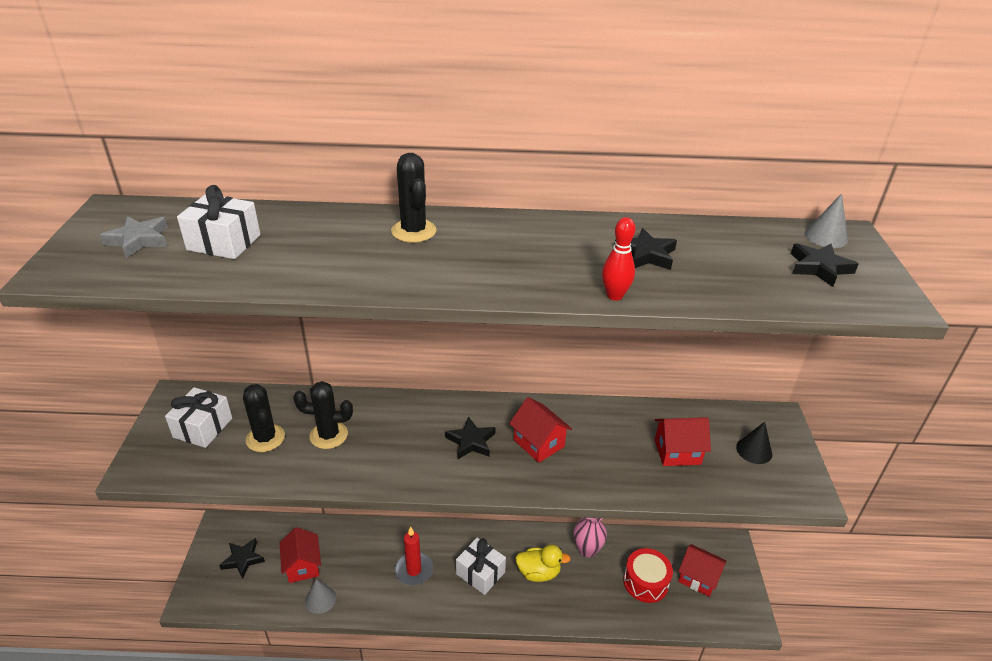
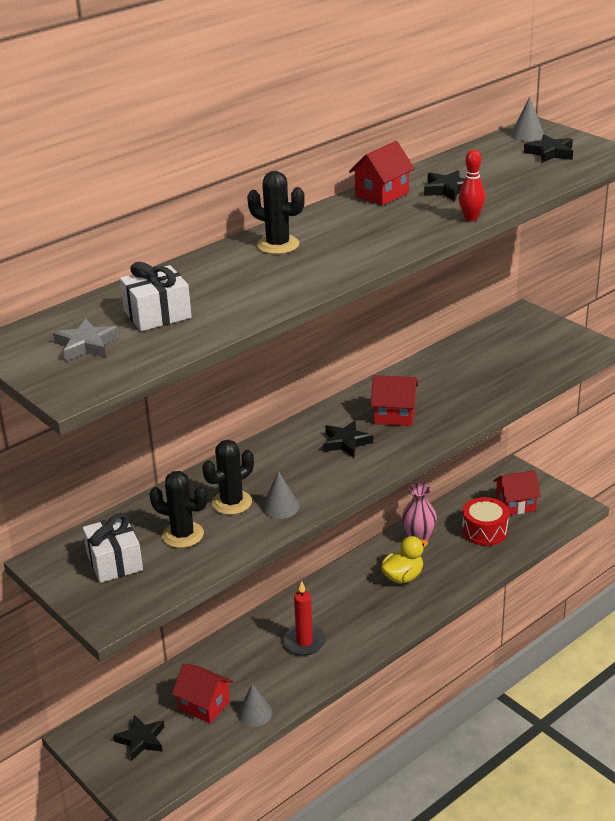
camera: 40 degrees left, 5 degrees down
white gift [456,538,506,595] -> none
red house [655,417,711,466] -> red house moved to [349,141,415,206]
black cone [736,422,772,464] -> none
none -> grey cone [262,471,300,519]

